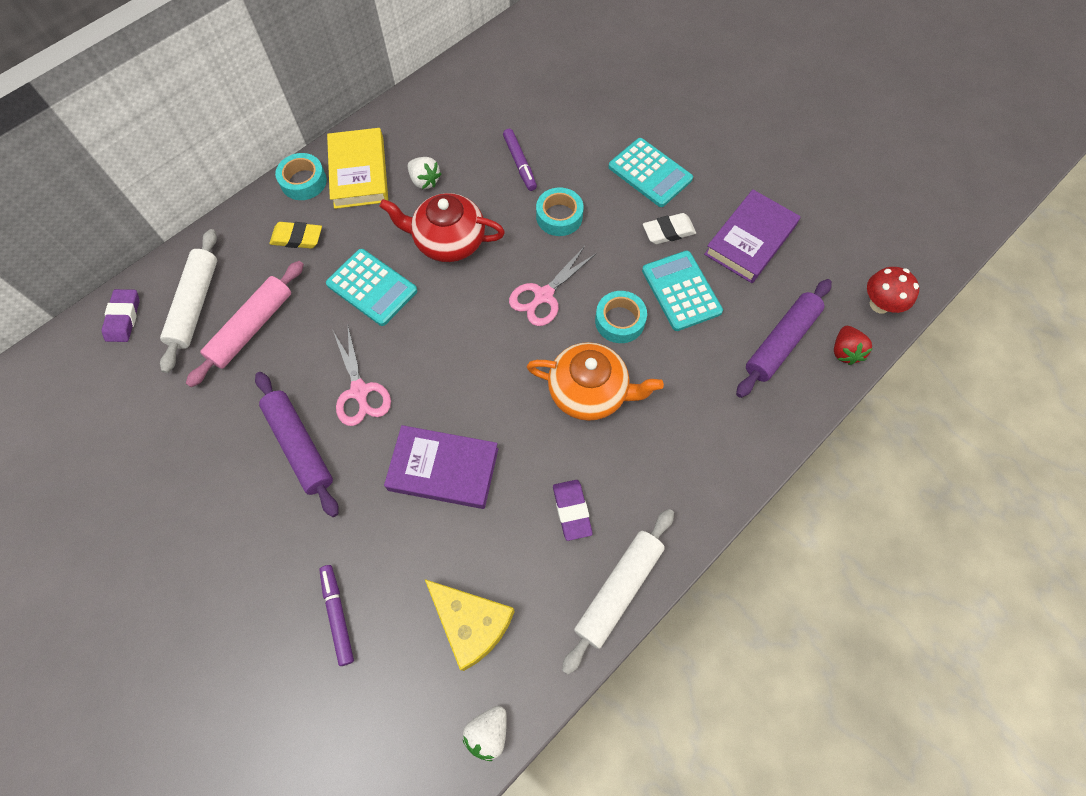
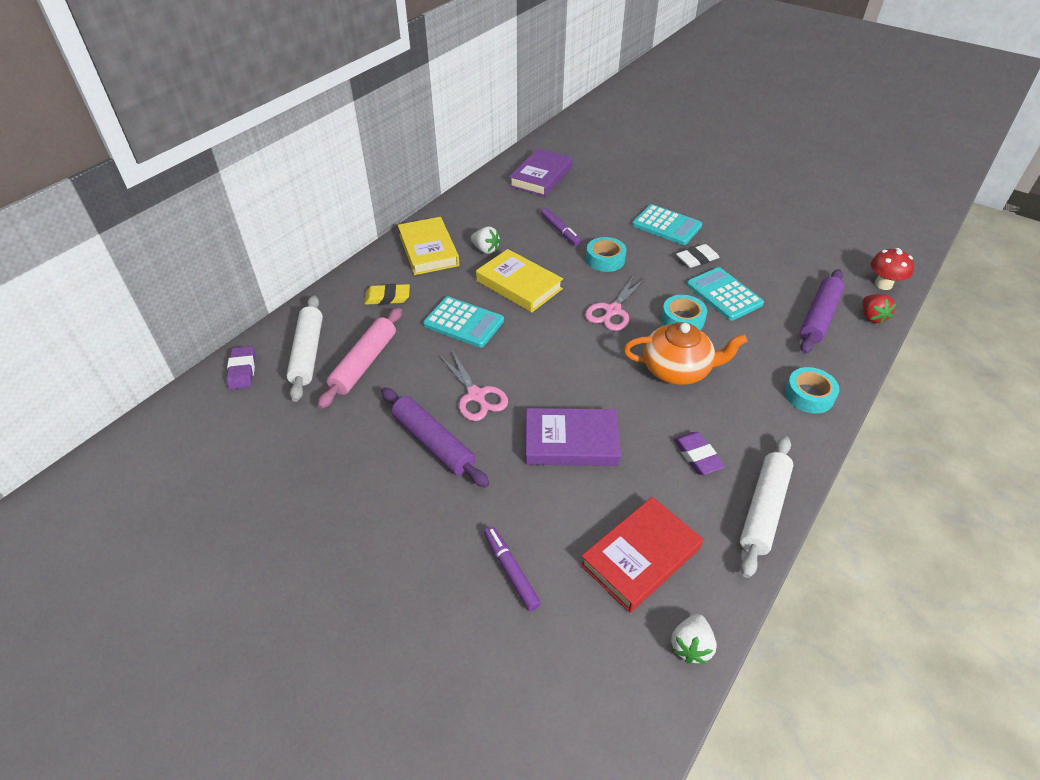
camera: 10 degrees left, 20 degrees down
turquoise tape [275,153,327,200] -> turquoise tape moved to [785,367,839,414]
red teapot [380,193,505,262] -> yellow book [476,249,563,313]
yellow cheese [425,579,515,671] -> red book [580,497,703,613]
purple book [704,189,801,283] -> purple book moved to [509,148,573,197]

